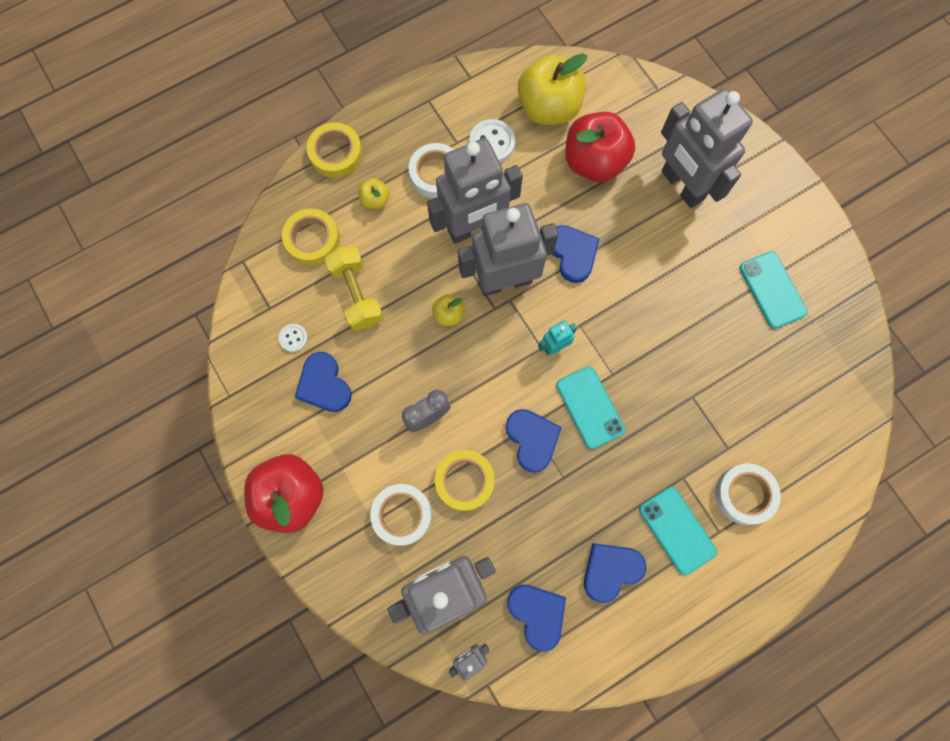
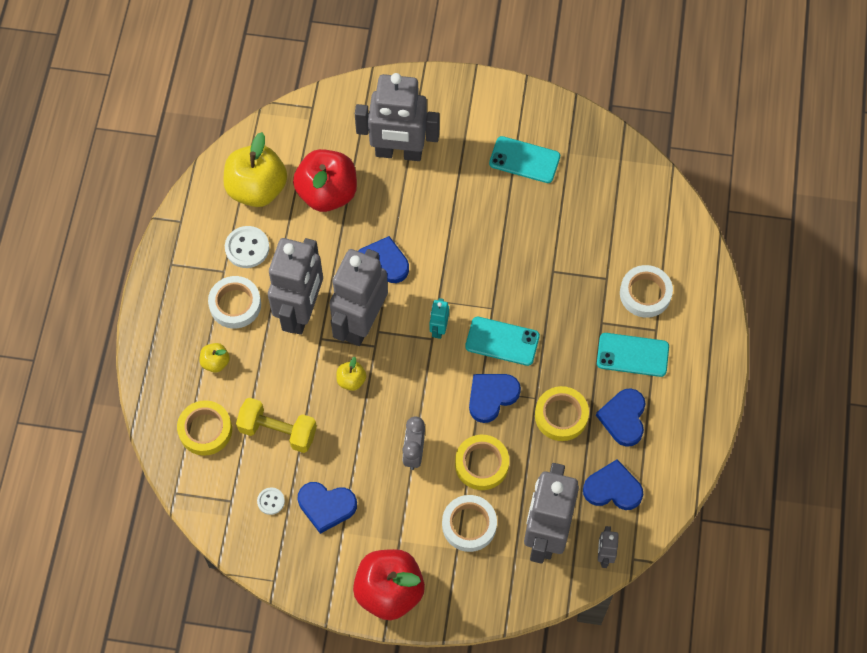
camera: 50 degrees left, 10 degrees down
yellow tape [307,123,362,178] -> yellow tape moved to [535,386,589,441]
blue heart [506,409,562,473] -> blue heart turned 60 degrees counterclockwise [469,374,521,423]

